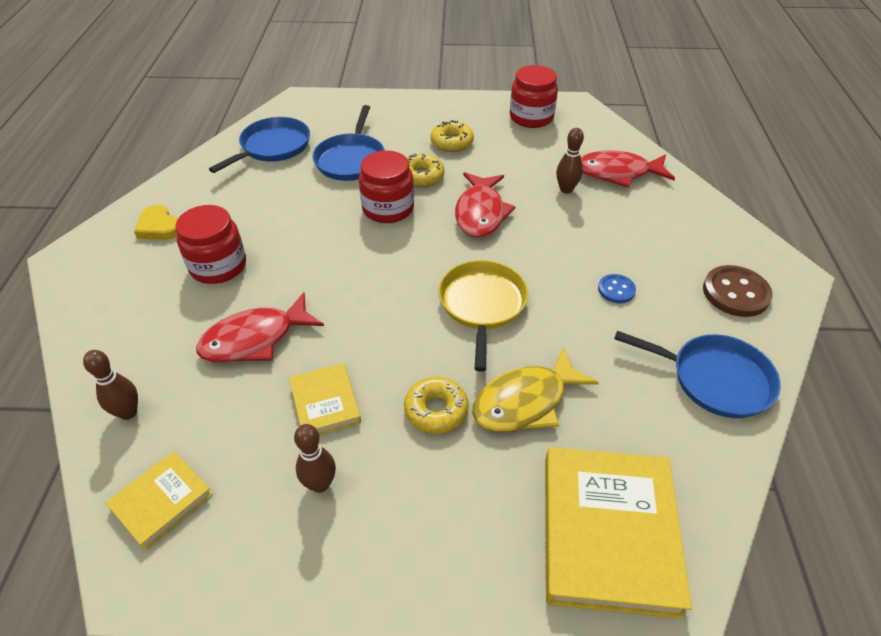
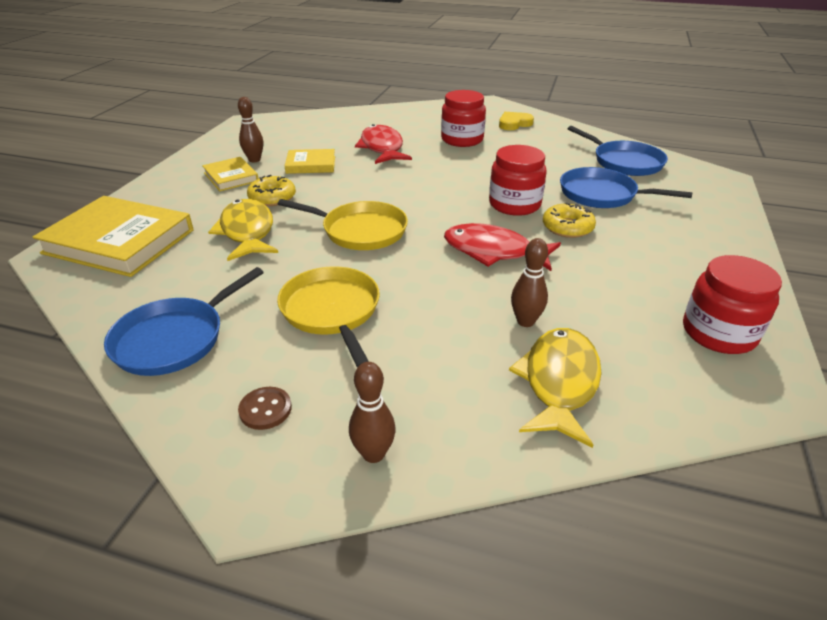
camera: 105 degrees right, 10 degrees down
brown bowling pin [83,350,138,420] -> brown bowling pin moved to [349,362,396,463]
yellow book [106,451,213,550] -> yellow book moved to [202,157,259,191]
yellow donut [431,120,474,152] -> none
red fish [581,150,675,188] -> yellow fish [509,328,602,448]
blue button [598,274,636,303] -> yellow pan [277,266,380,368]
brown button [703,265,773,317] -> brown button [238,387,292,430], size x0.57

